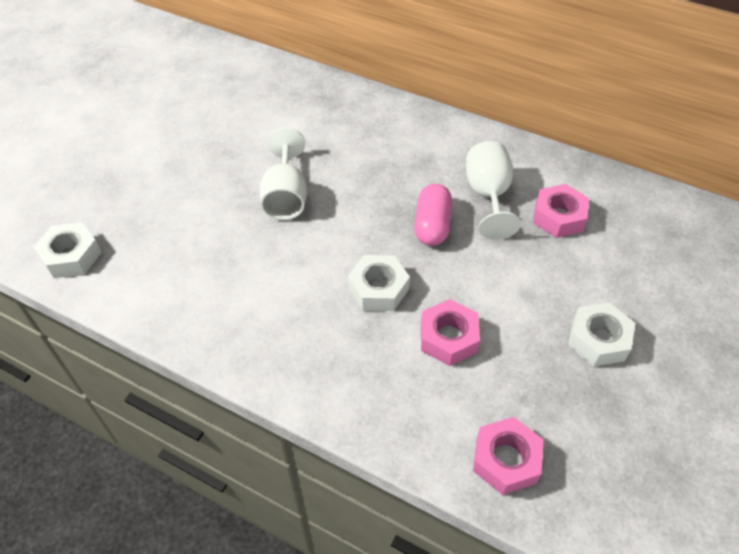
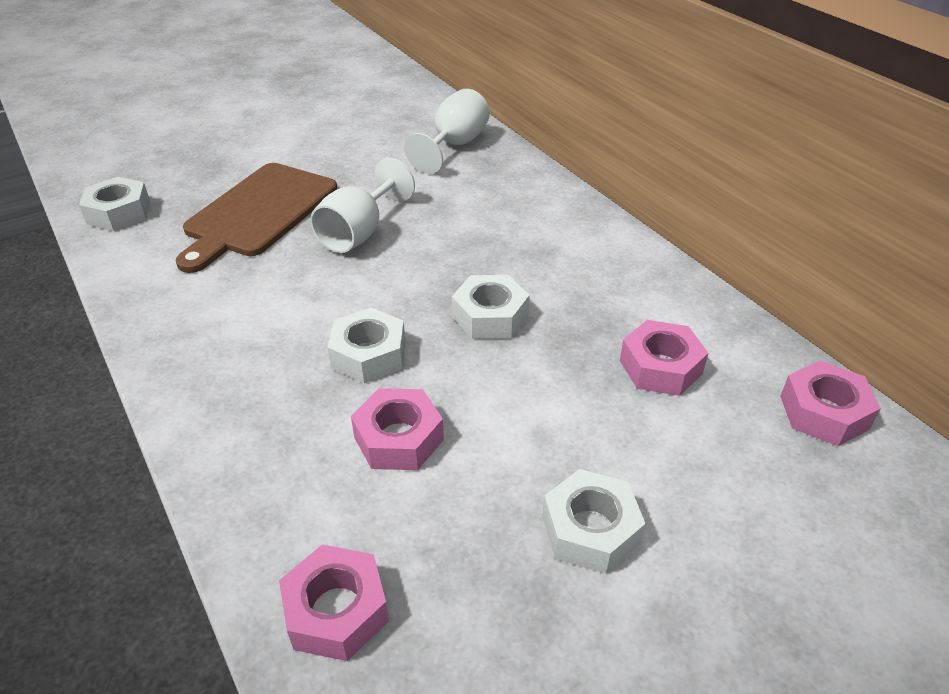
camera: 30 degrees right, 10 degrees down
pink capsule [414,184,452,246] -> white nut [452,275,530,339]
white goblet [466,141,521,240] -> white goblet moved to [404,89,490,174]
none -> brown cutting board [175,163,337,273]
none -> pink nut [780,361,881,446]

